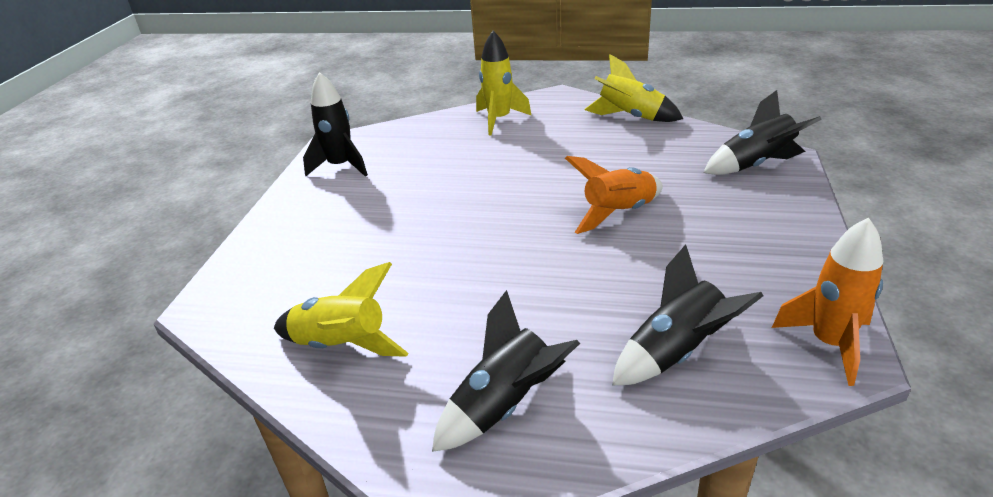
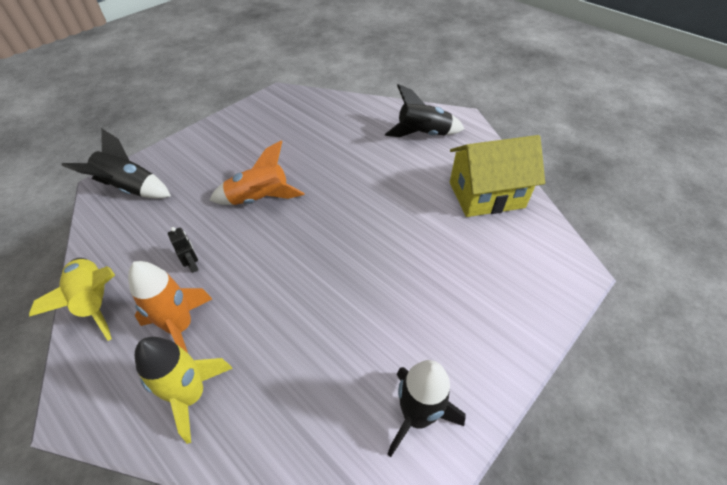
camera: 150 degrees left, 15 degrees up
yellow rocket [274,262,408,357] -> yellow house [450,135,545,217]
black rocket [612,244,763,385] -> none
orange rocket [772,218,883,386] -> orange rocket moved to [128,261,212,353]
none -> black robot [168,227,199,273]

